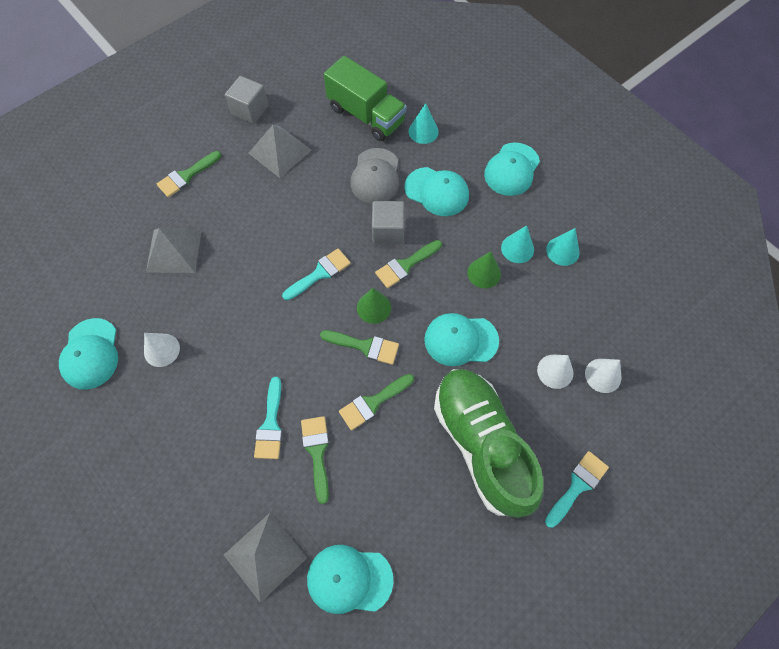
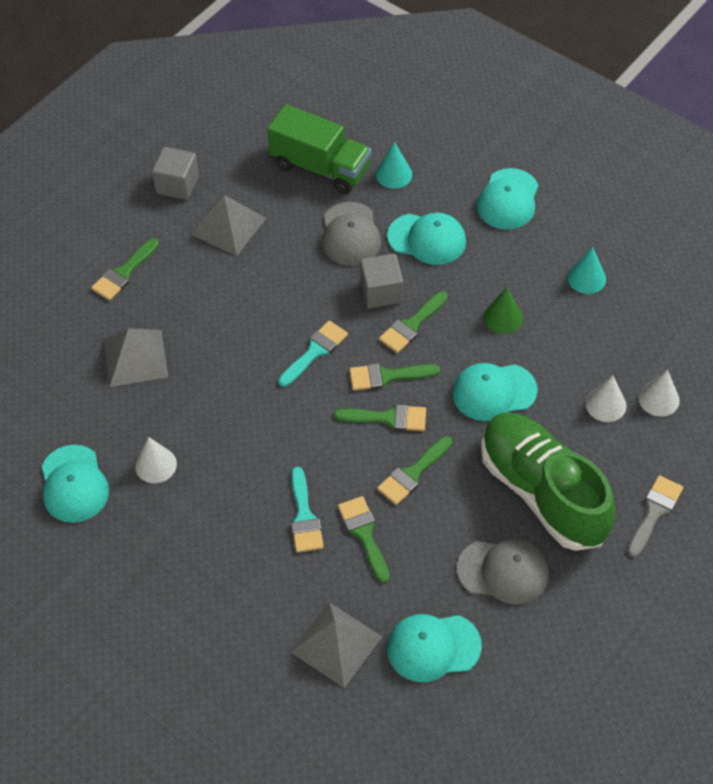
camera: 10 degrees left, 10 degrees down
green cone [357,288,391,324] -> green brush [349,363,440,391]
turquoise cone [501,225,534,263] -> none
turquoise brush [545,451,609,528] -> grey brush [627,475,683,557]
none -> grey cap [457,539,549,604]

